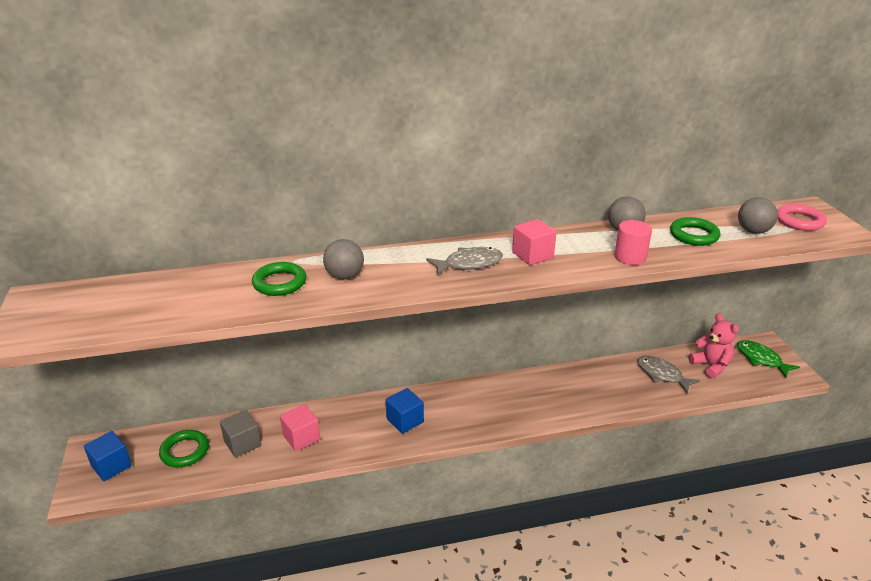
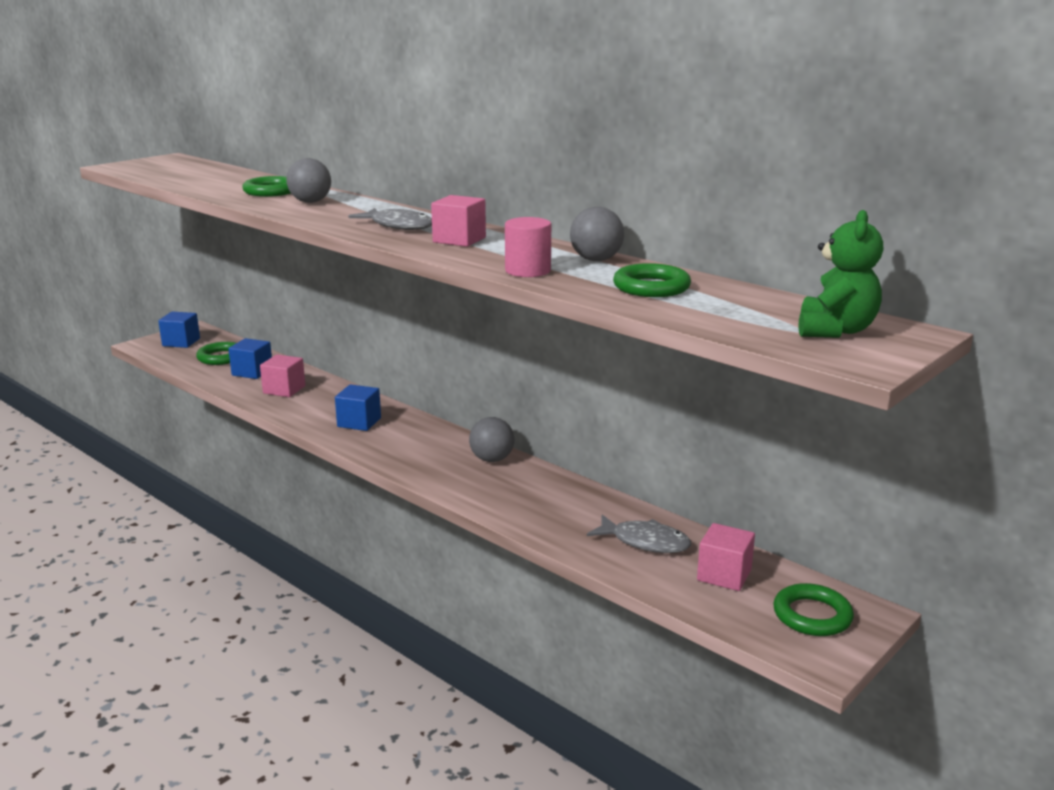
camera: 55 degrees right, 10 degrees down
grey cube [220,410,261,458] -> blue cube [228,338,272,379]
grey fish [637,356,700,393] -> grey fish turned 105 degrees clockwise [587,514,691,553]
pink teddy bear [689,313,739,379] -> pink cube [697,523,755,591]
green fish [737,340,800,377] -> green ring [773,583,854,636]
grey ball [738,197,778,234] -> grey ball moved to [469,417,514,462]
pink ring [777,204,826,231] -> green teddy bear [798,210,883,338]

